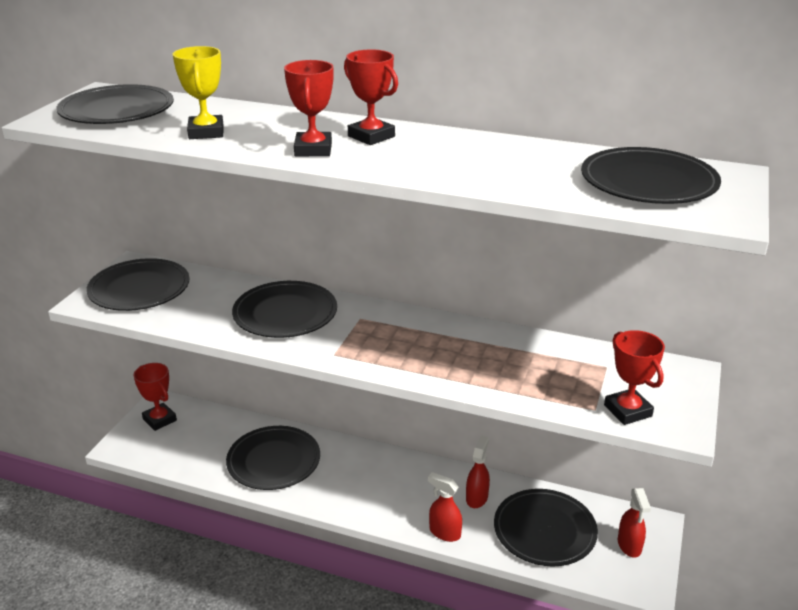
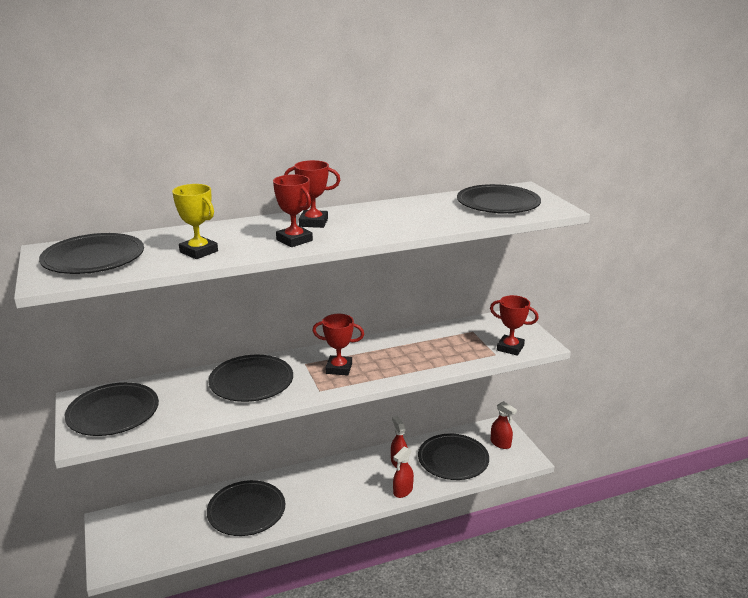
camera: 40 degrees left, 5 degrees down
red trophy [133,363,177,431] -> red trophy moved to [312,314,364,376]
red spray bottle [428,472,462,542] -> red spray bottle turned 45 degrees counterclockwise [393,447,414,498]

